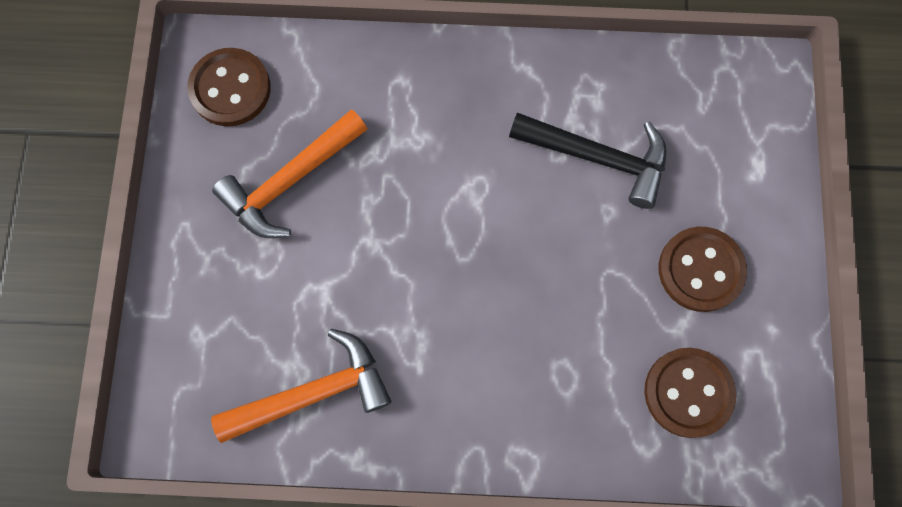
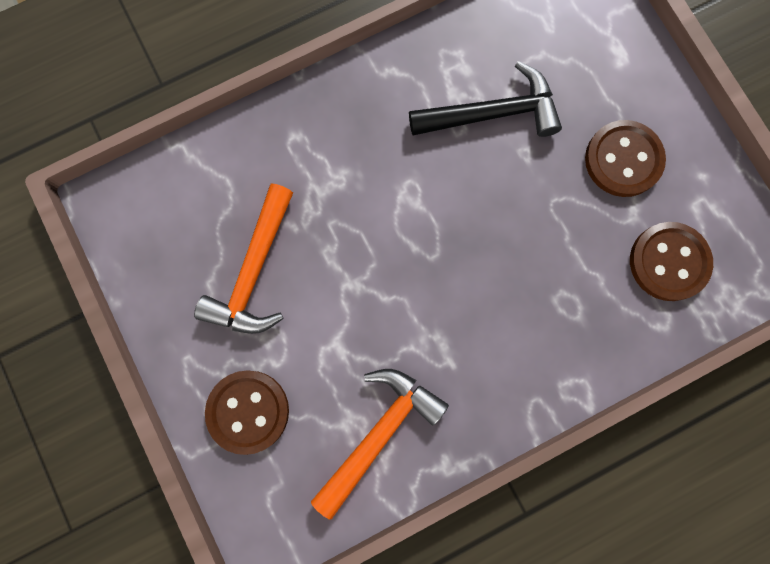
camera: 30 degrees left, 5 degrees up
brown button [187,48,271,126] -> brown button moved to [205,371,289,455]

